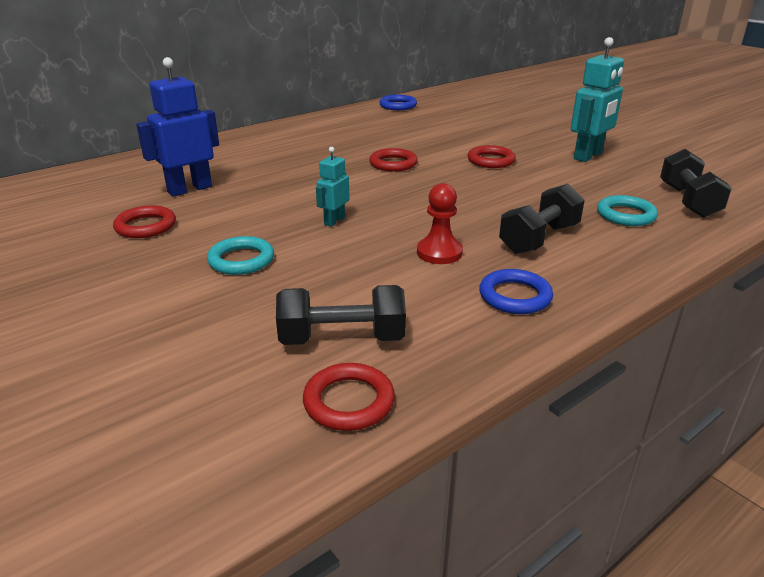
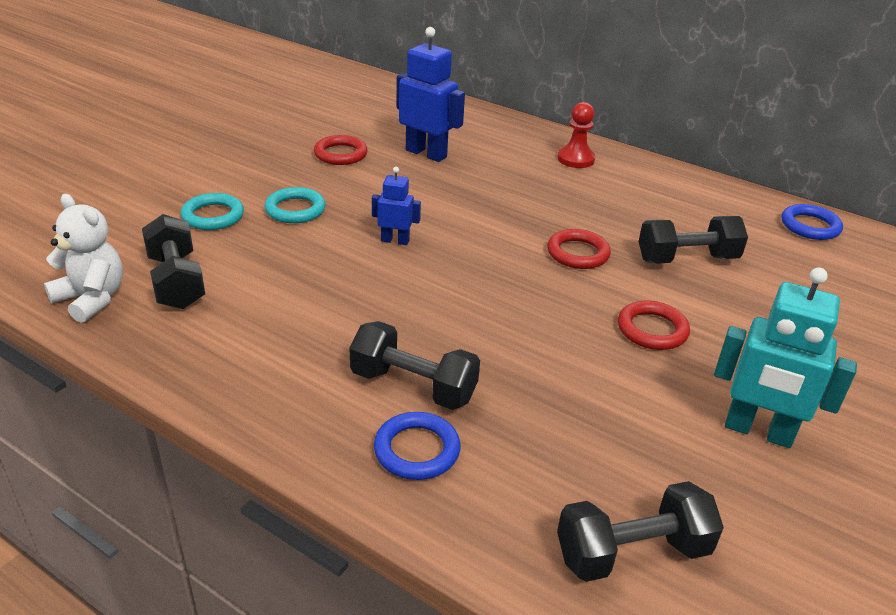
camera: 70 degrees right, 5 degrees up
red ring [303,363,395,431] -> white teddy bear [44,194,123,323]
turquoise robot [316,147,350,227] -> blue robot [372,167,421,245]
red pawn [417,183,463,264] -> red pawn moved to [557,102,595,168]
blue ring [479,269,553,314] -> blue ring moved to [374,412,461,480]
turquoise ring [597,195,658,226] -> turquoise ring moved to [181,193,244,230]
none -> black dumbbell [639,216,748,264]

